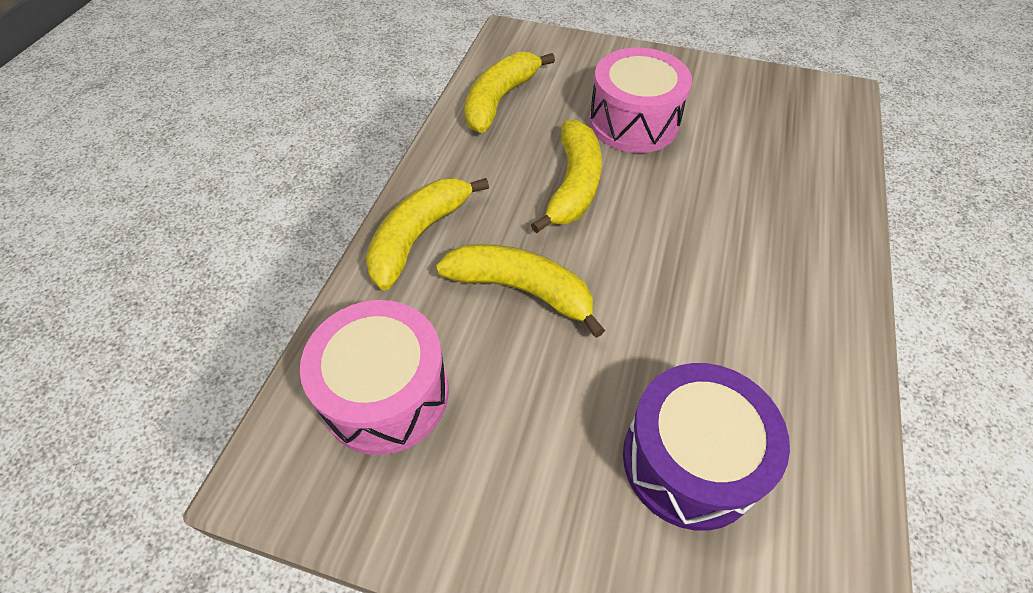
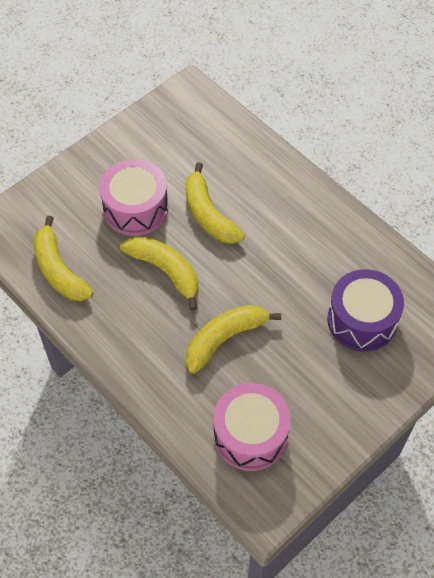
camera: 60 degrees left, 5 degrees up
yellow banana [366,178,489,290] -> yellow banana moved to [185,162,245,244]

